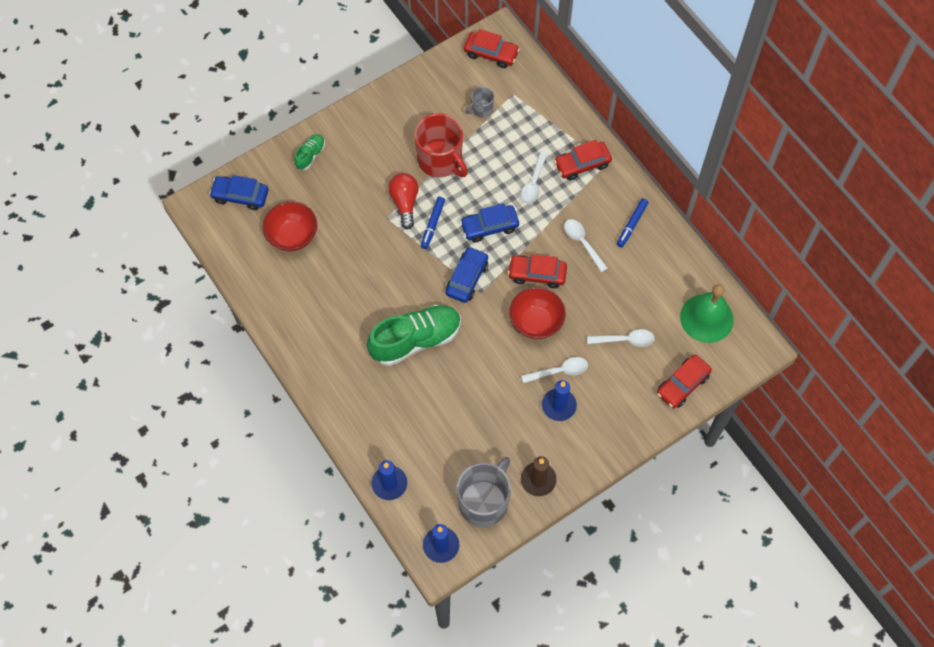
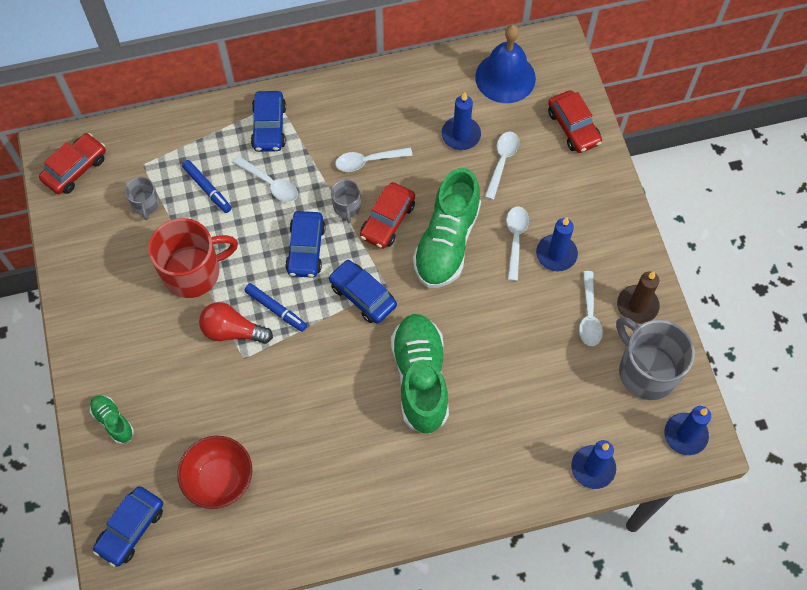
camera: 70 degrees left, 0 degrees up
red bowl [509,287,566,339] -> green shoe [413,168,481,288]
red car [554,140,612,180] -> blue car [251,91,286,152]
blue marker [617,198,649,248] -> blue marker moved to [182,160,232,213]
green bell [680,284,734,343] -> blue bell [475,25,536,103]
none -> grey mug [331,180,361,223]
none -> blue candle [442,92,481,150]
none -> white spoon [579,271,603,346]

